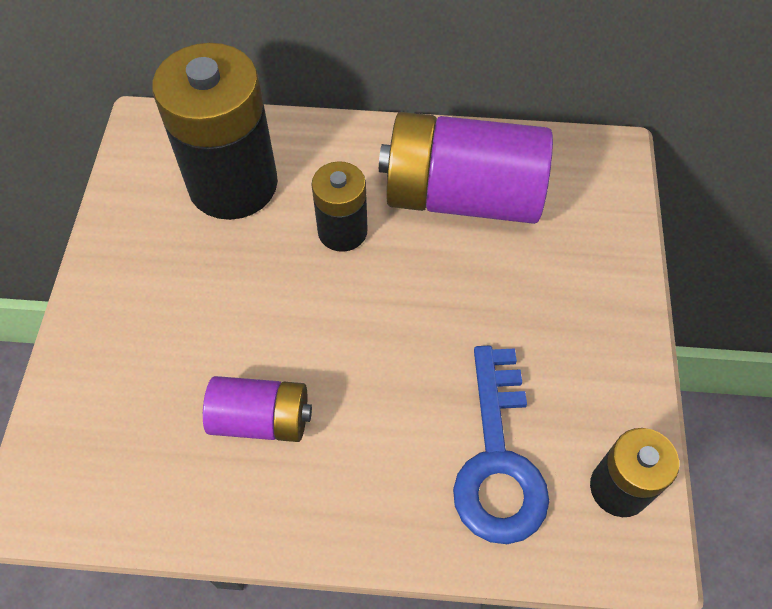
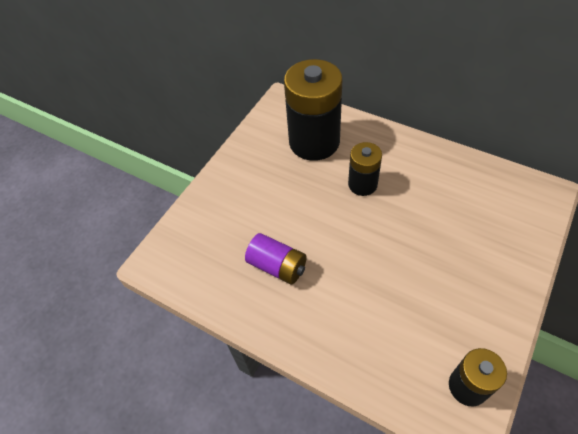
camera: 30 degrees right, 5 degrees down
purple battery [379,112,553,224] -> none
blue key [453,346,549,544] -> none

